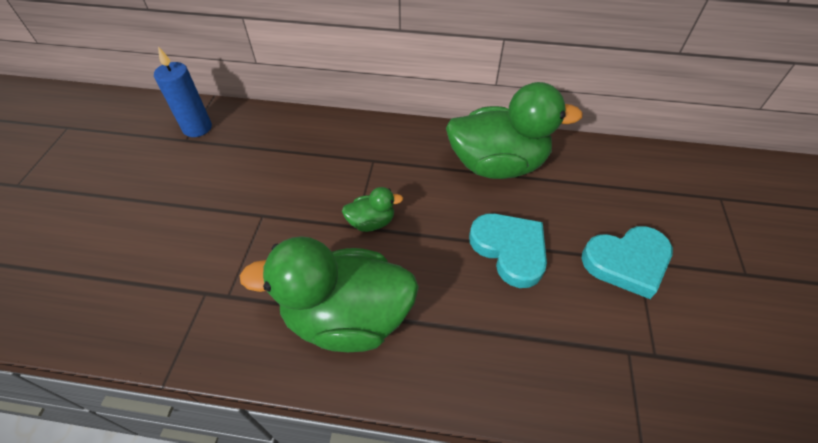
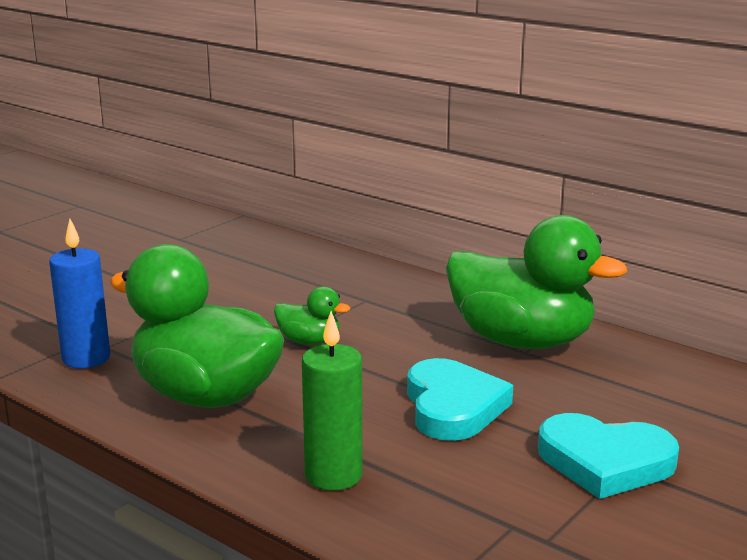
camera: 30 degrees right, 30 degrees down
blue candle [154,47,212,137] -> blue candle moved to [49,219,110,368]
none -> green candle [302,311,362,491]

